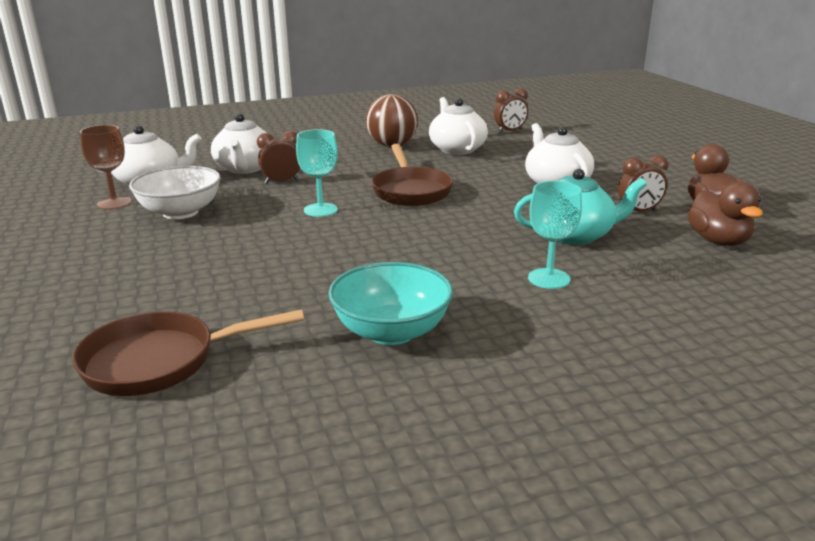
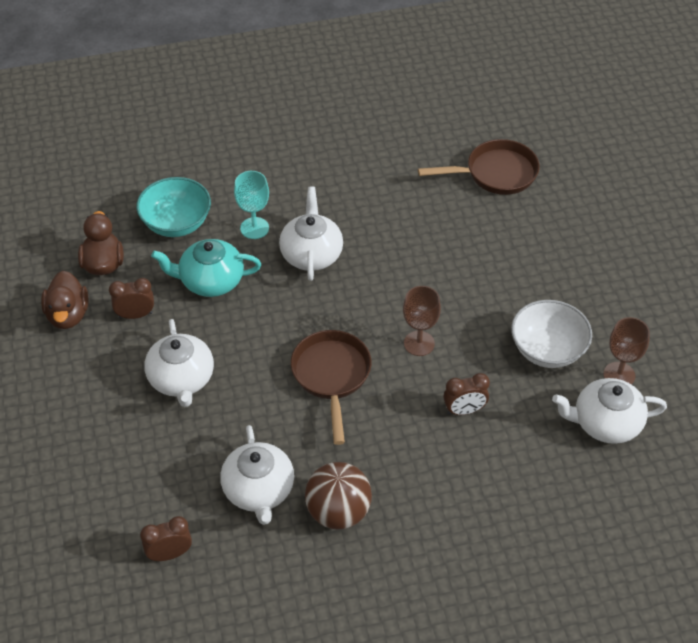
camera: 175 degrees left, 25 degrees up
white teapot [211,114,267,174] -> white teapot moved to [279,187,343,281]
turquoise goblet [296,129,338,217] -> brown goblet [403,286,441,356]
turquoise bowl [328,262,453,345] -> turquoise bowl moved to [136,177,211,237]

